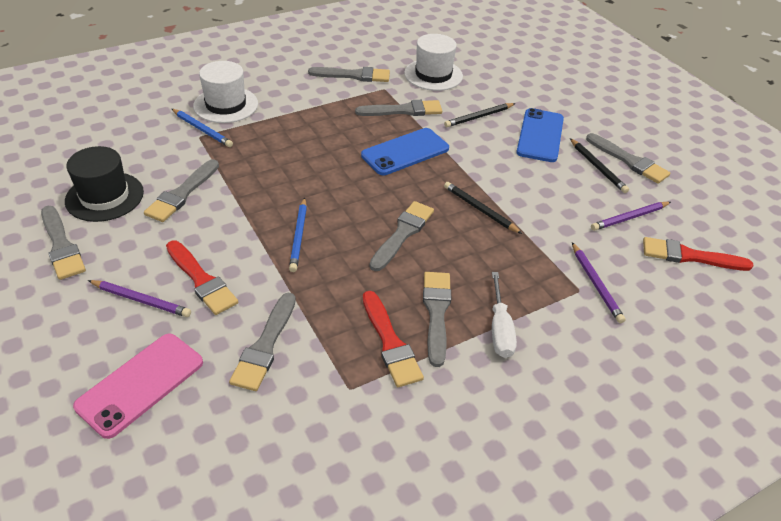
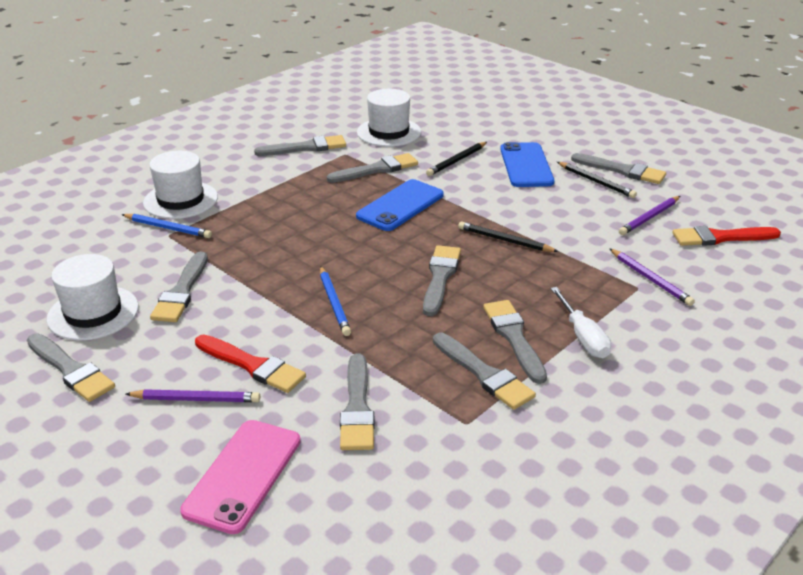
camera: 15 degrees left, 10 degrees down
black hat [65,146,144,222] -> white hat [46,254,139,340]
red brush [363,291,424,387] -> grey brush [433,333,536,410]

